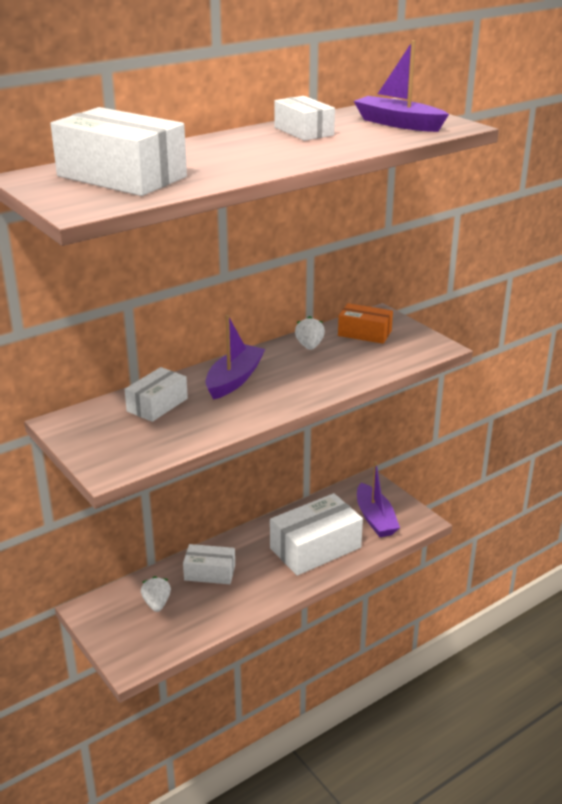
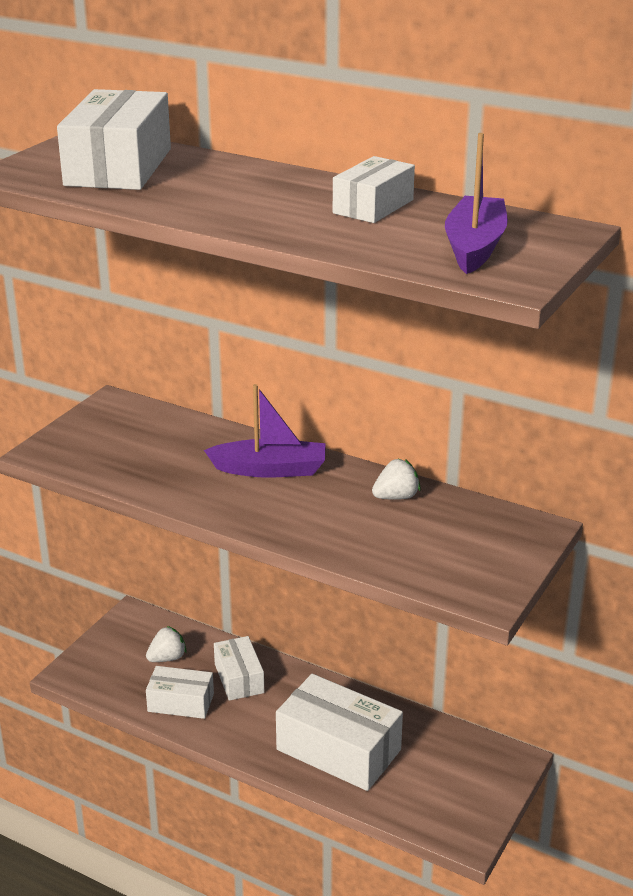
camera: 65 degrees right, 0 degrees up
white box [124,367,188,422] -> white box moved to [146,666,214,719]
orange box [338,303,393,344] -> none
purple boat [357,461,400,537] -> none

